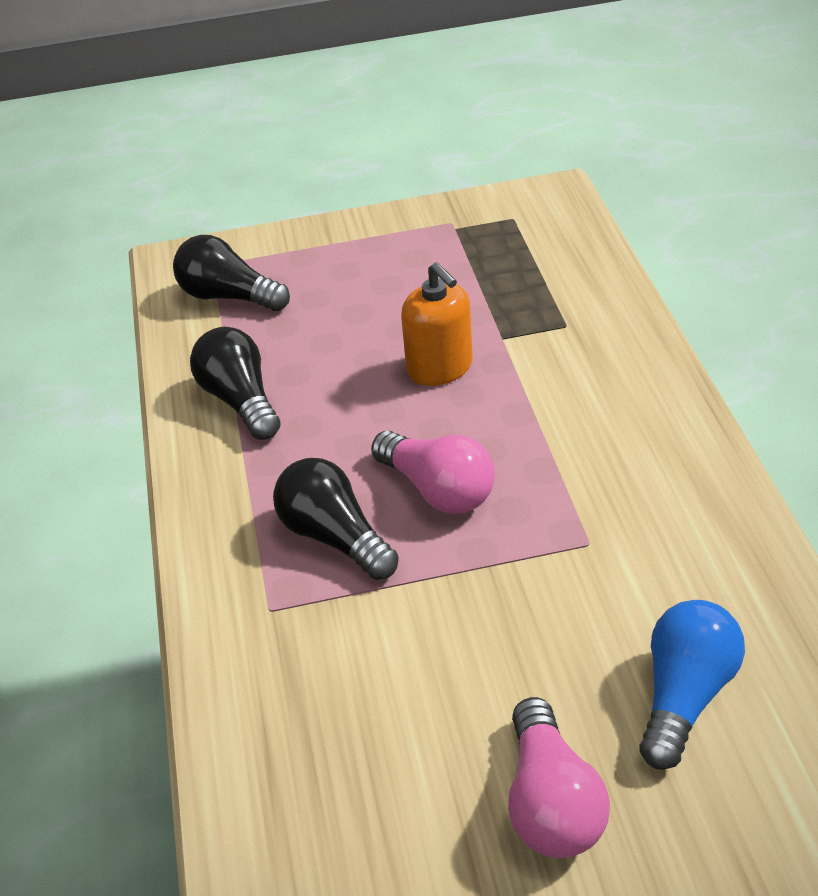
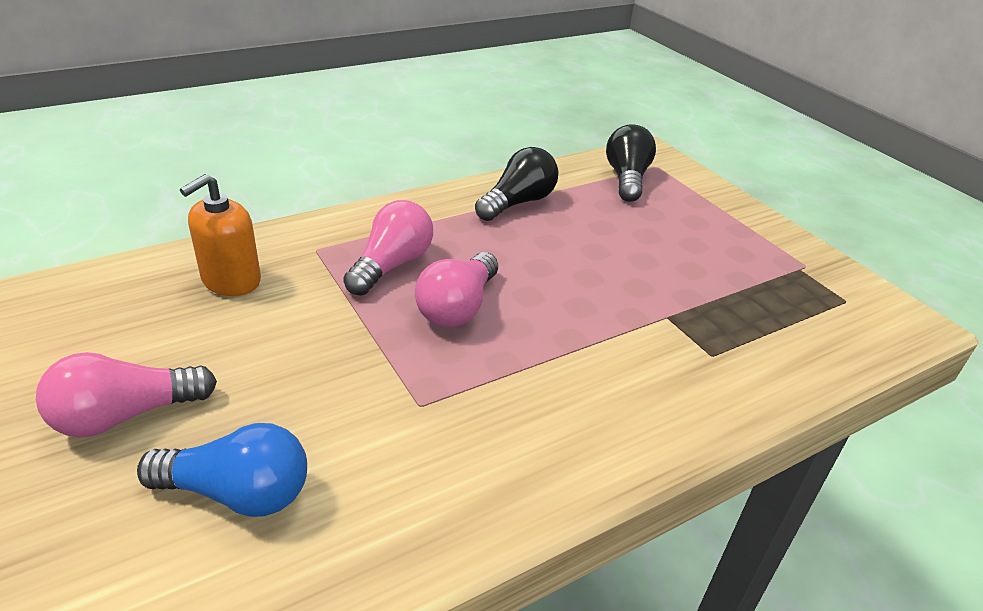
camera: 65 degrees right, 5 degrees down
black light bulb [273,458,399,580] -> pink light bulb [343,200,433,296]
orange soap dispenser [401,262,473,386] -> orange soap dispenser moved to [180,174,261,296]

